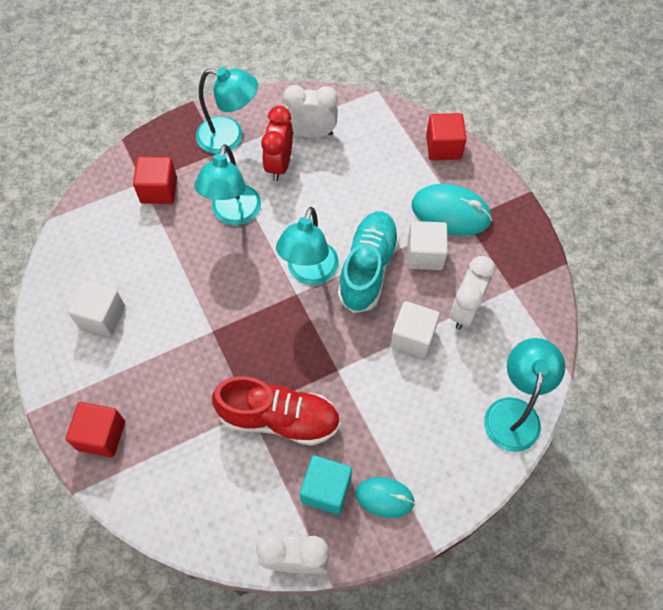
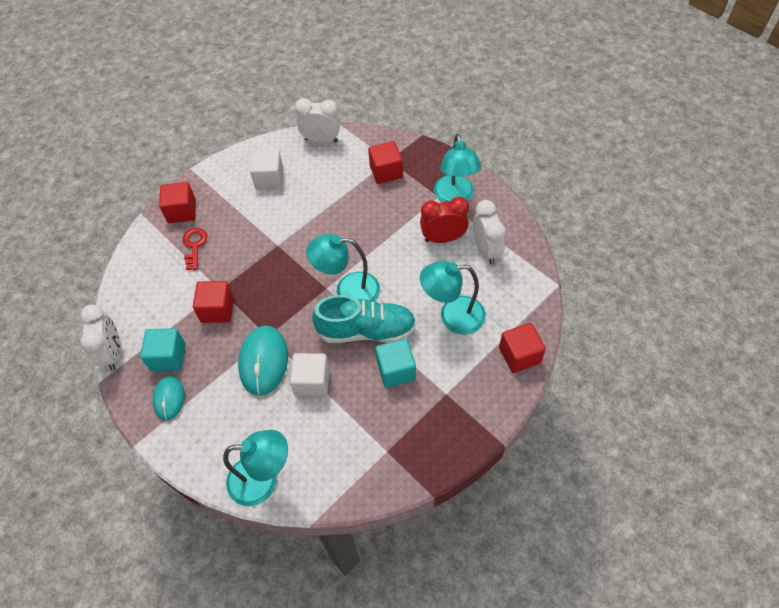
camera: 75 degrees right, 5 degrees down
turquoise lamp [195,144,261,225] -> turquoise lamp moved to [420,261,486,334]
red shoe [212,376,340,446] -> red cube [193,281,234,323]
white cube [408,221,448,270] -> turquoise cube [375,339,416,388]
turquoise mouse [412,184,492,236] -> turquoise mouse moved to [238,326,288,396]
white clock [450,256,495,330] -> white clock moved to [295,98,341,143]
none -> red key [183,228,207,270]

